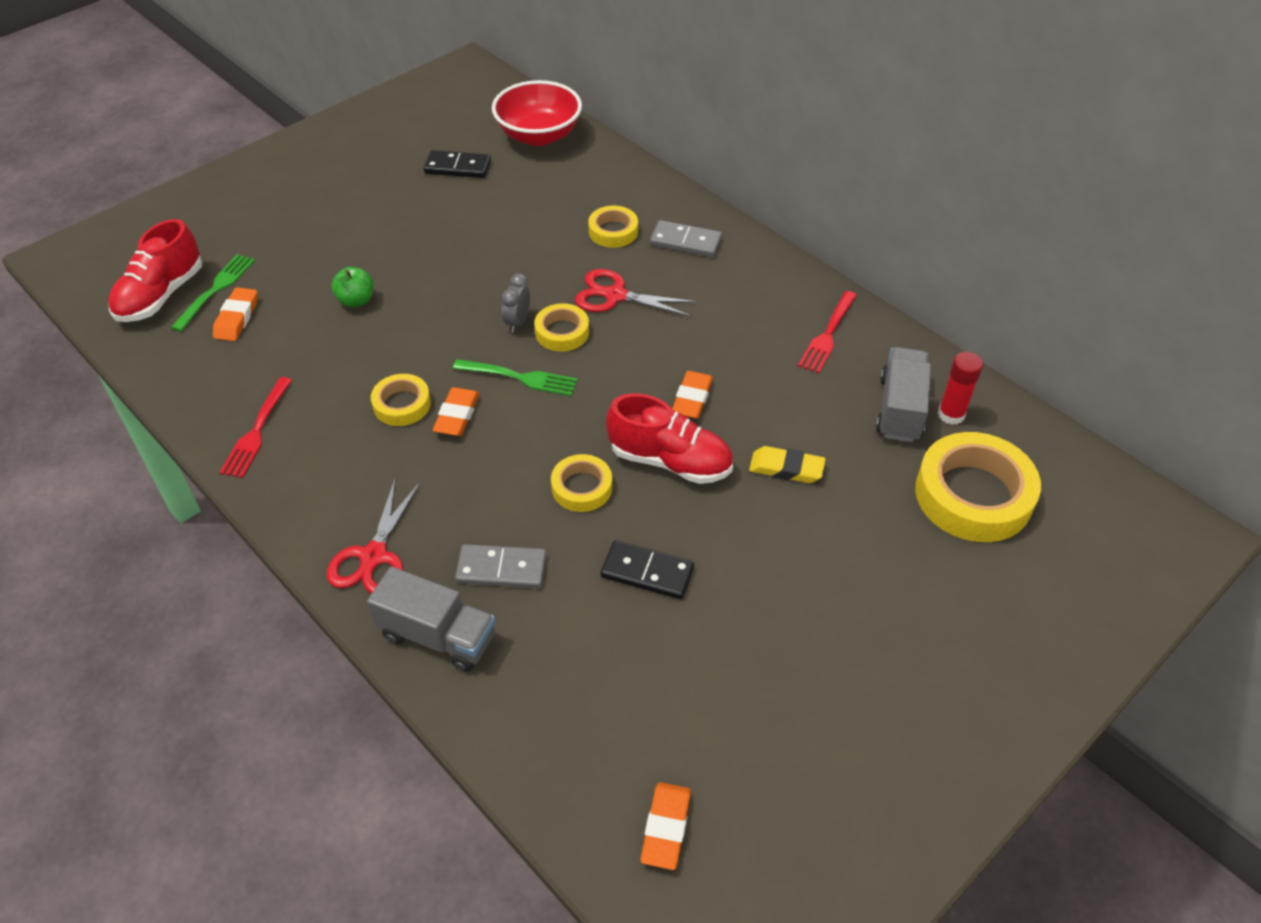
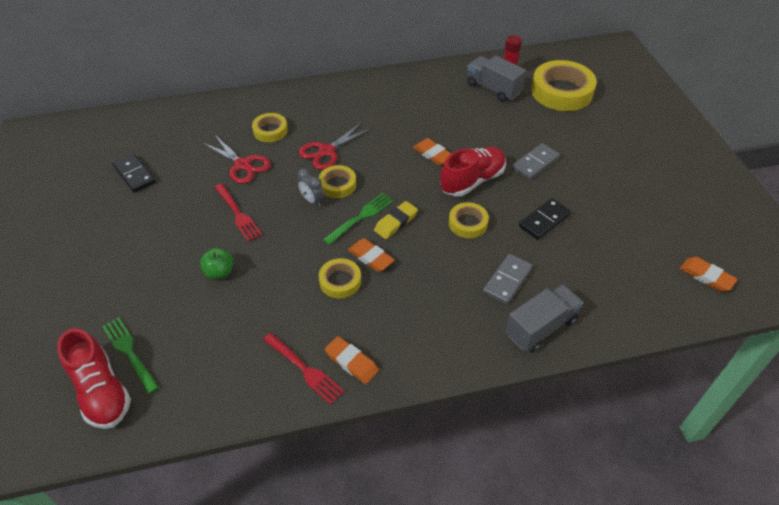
camera: 60 degrees left, 0 degrees up
orange eraser [213,287,257,341] -> orange eraser moved to [325,336,379,384]
red scissors [327,477,421,594] -> red scissors moved to [203,134,271,184]
black domino [424,150,491,178] -> black domino turned 75 degrees counterclockwise [112,153,155,192]
red bowl [492,80,582,146] -> none
grey domino [650,220,722,257] -> grey domino moved to [512,143,560,180]
yellow eraser [749,446,826,483] -> yellow eraser moved to [374,201,418,239]
red fork [798,291,857,374] -> red fork moved to [214,183,262,242]

